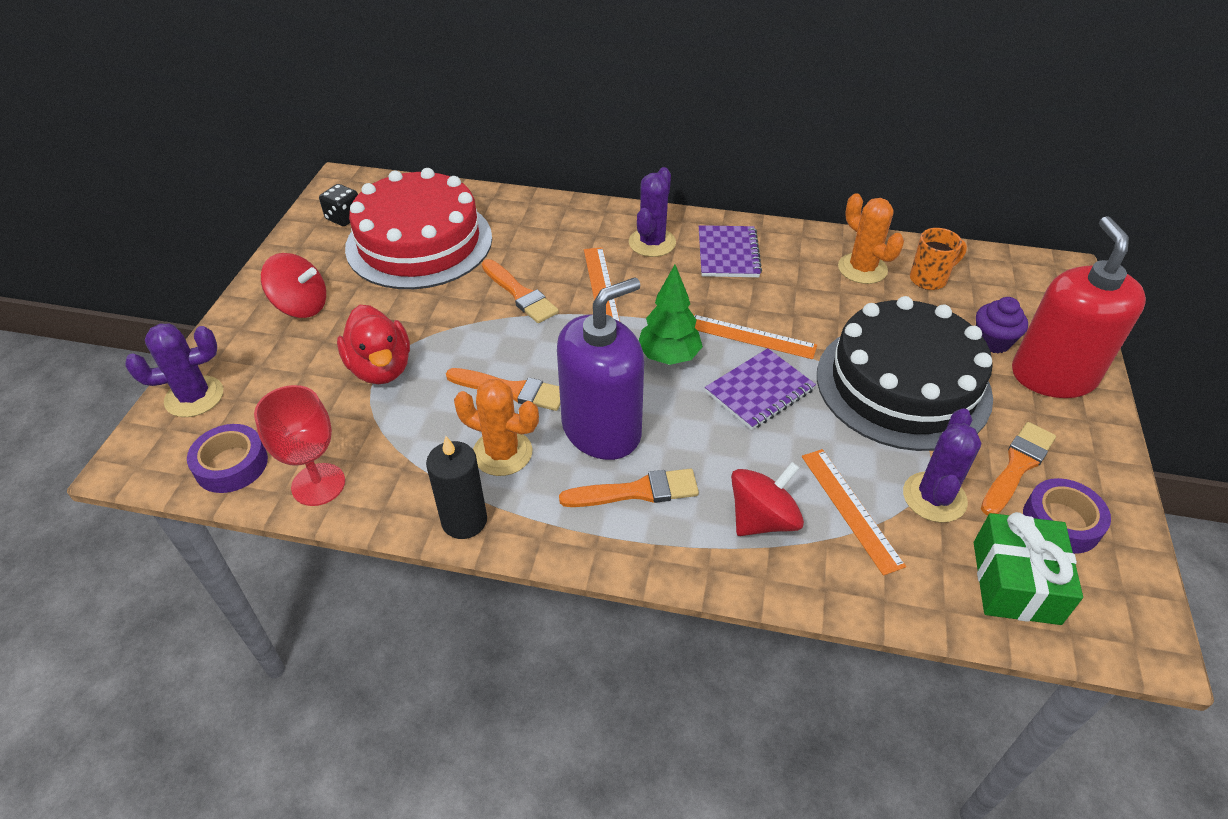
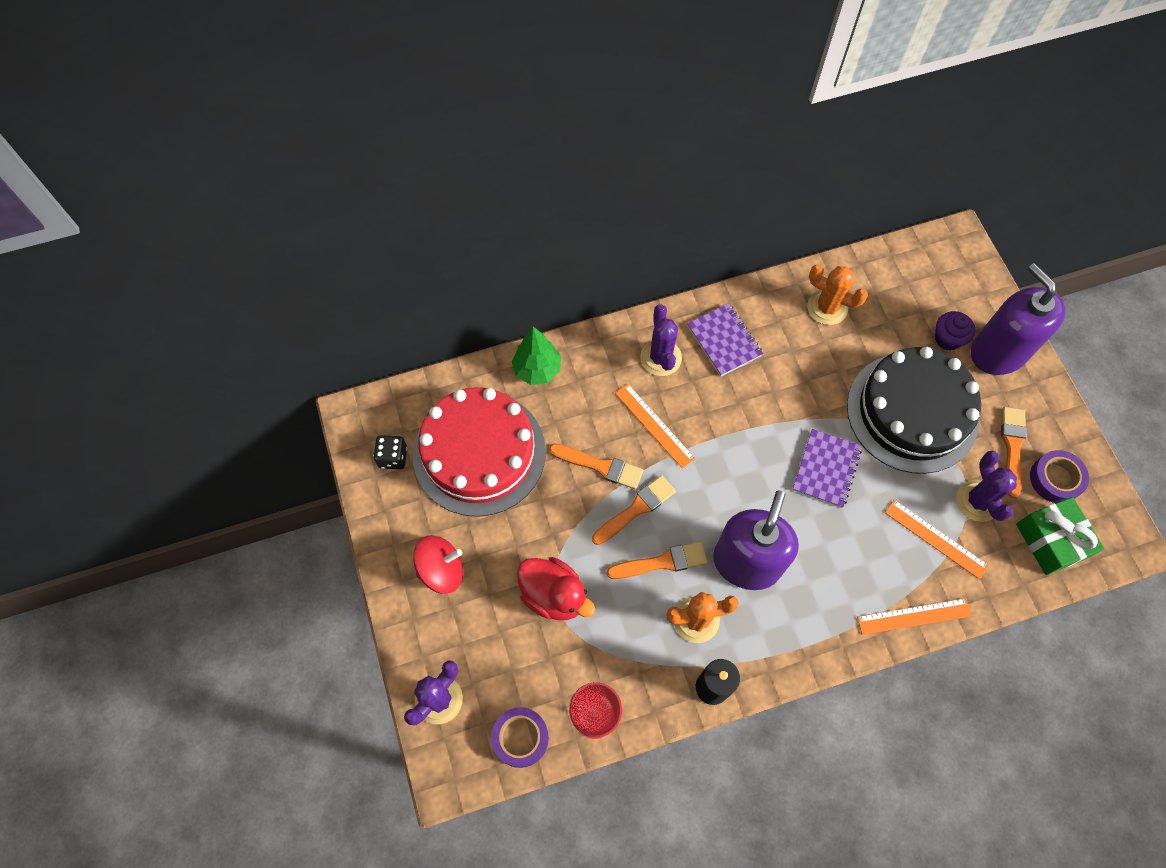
camera: 30 degrees left, 20 degrees up
orange brush [559,469,699,507] -> orange brush moved to [592,475,676,545]
green tree [639,265,703,365] -> green tree moved to [511,327,561,385]
orange ruler [693,314,817,359] -> orange ruler moved to [857,598,972,635]
red spinning top [731,462,804,536] -> none
orange mug [910,228,967,290] -> none
red soap dispenser [1012,216,1146,398] -> purple soap dispenser [971,263,1065,375]

